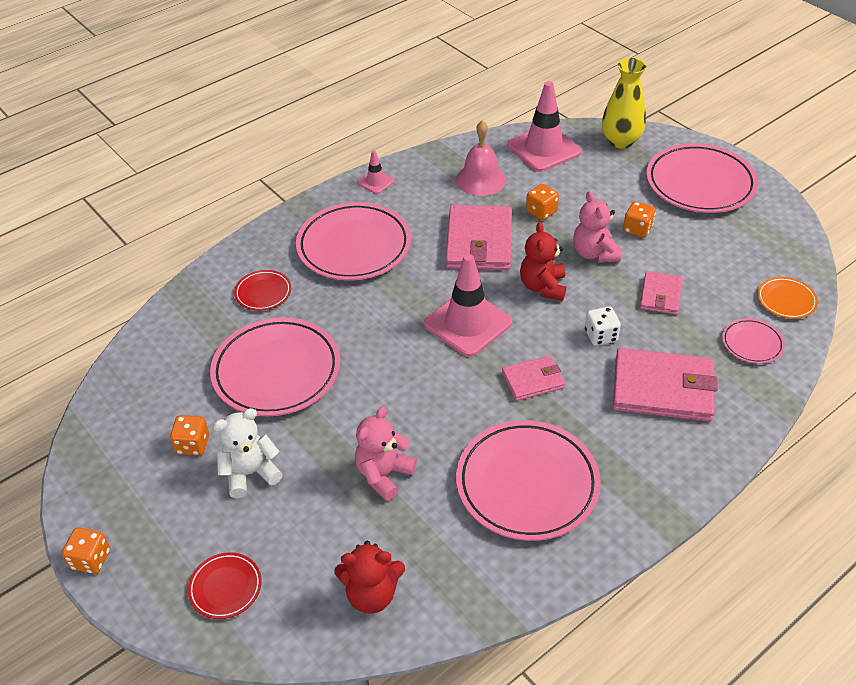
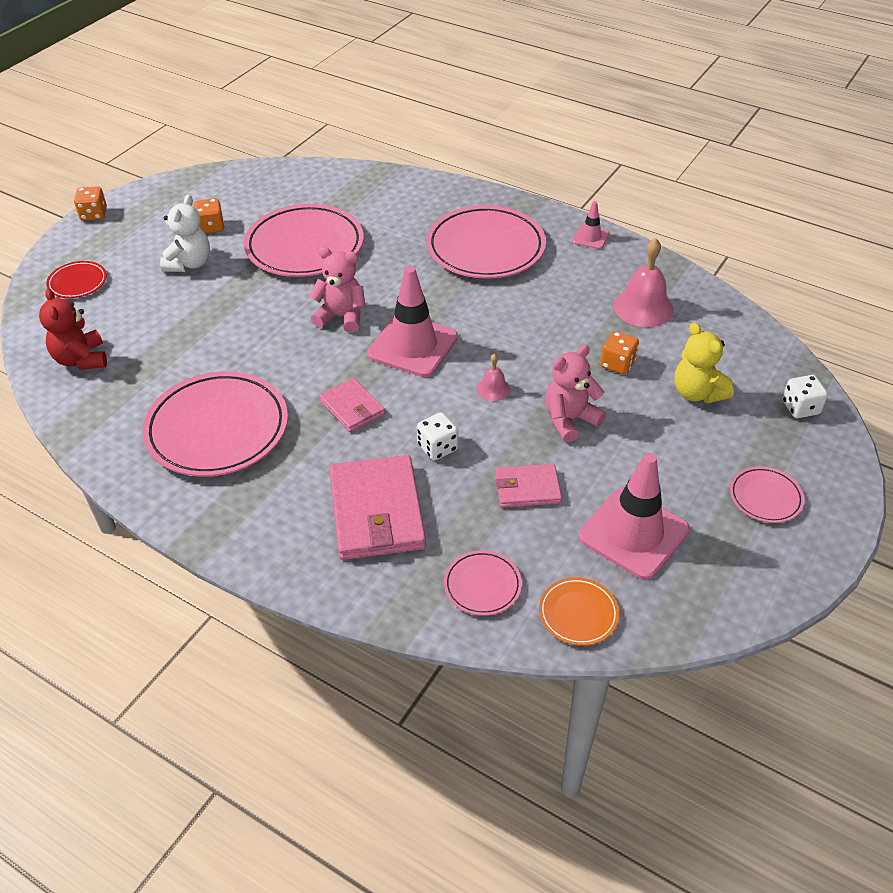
camera: 70 degrees right, 0 degrees up
white teddy bear [213,408,283,498] -> white teddy bear turned 60 degrees clockwise [160,194,210,272]
red plate [234,270,291,311] -> none
pink teddy bear [355,406,417,501] -> pink teddy bear moved to [309,247,365,333]
pink wallet [446,205,512,270] -> none
pink traffic cone [507,81,581,172] -> pink traffic cone moved to [579,453,690,580]
red teddy bear [520,222,566,301] -> pink bell [476,354,510,401]
yellow vase [602,58,646,149] -> white dice [782,375,828,418]
orange dice [623,201,656,238] -> none
pink plate [646,143,758,213] -> pink plate [730,466,804,523], size x0.48
none -> yellow teddy bear [674,322,734,403]

